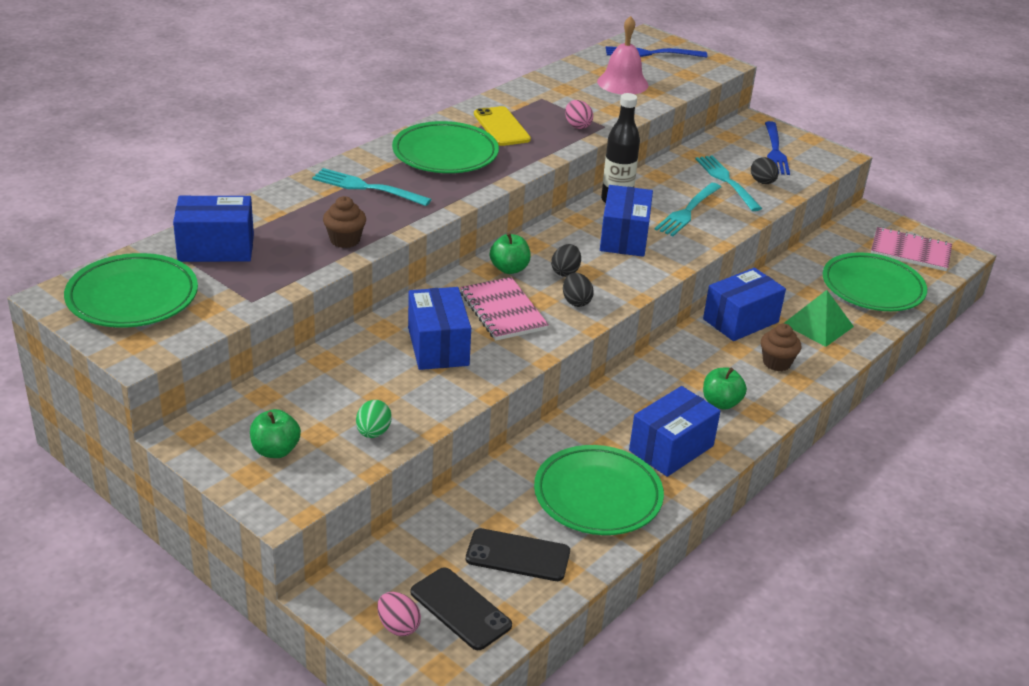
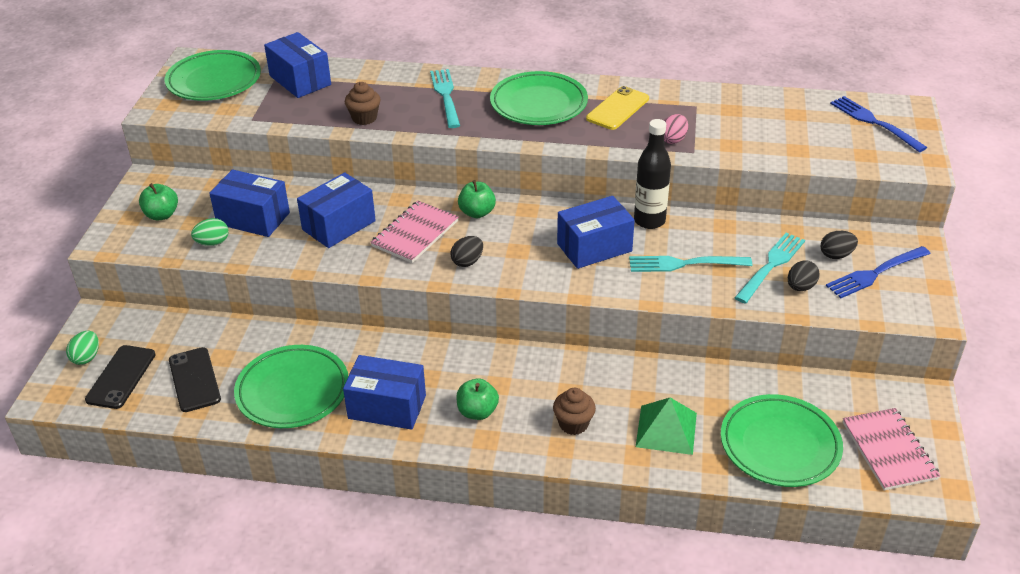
camera: 60 degrees right, 5 degrees up
pink egg [377,592,421,636] -> green egg [66,331,99,365]
black egg [551,244,581,277] -> black egg moved to [821,231,858,259]
pink bell [597,16,649,94] -> none
blue box [703,268,786,341] -> blue box moved to [209,169,290,237]

